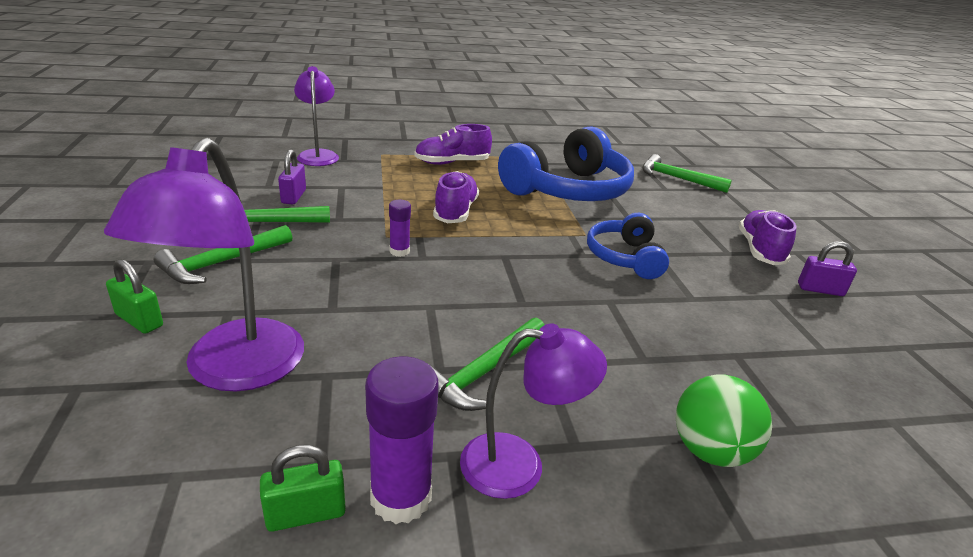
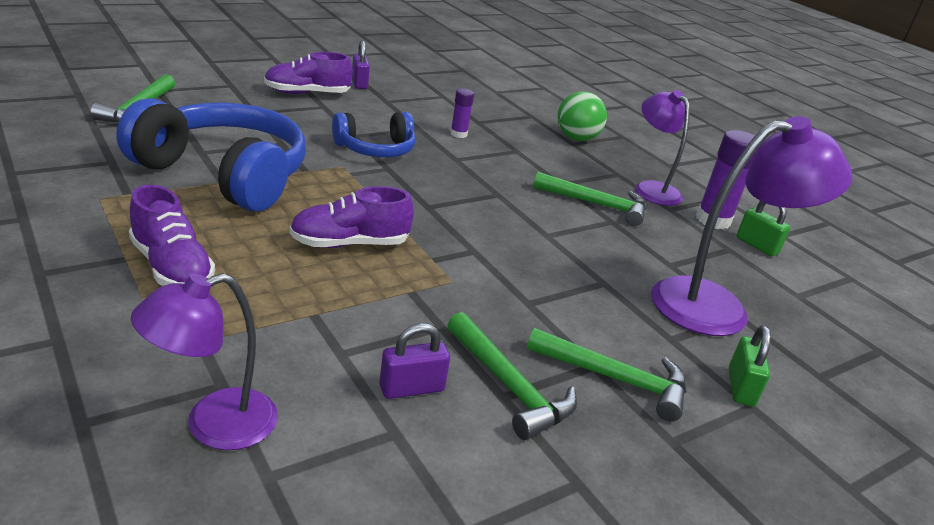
camera: 115 degrees left, 0 degrees up
purple glue stick [389,200,411,257] -> purple glue stick moved to [450,88,474,138]

